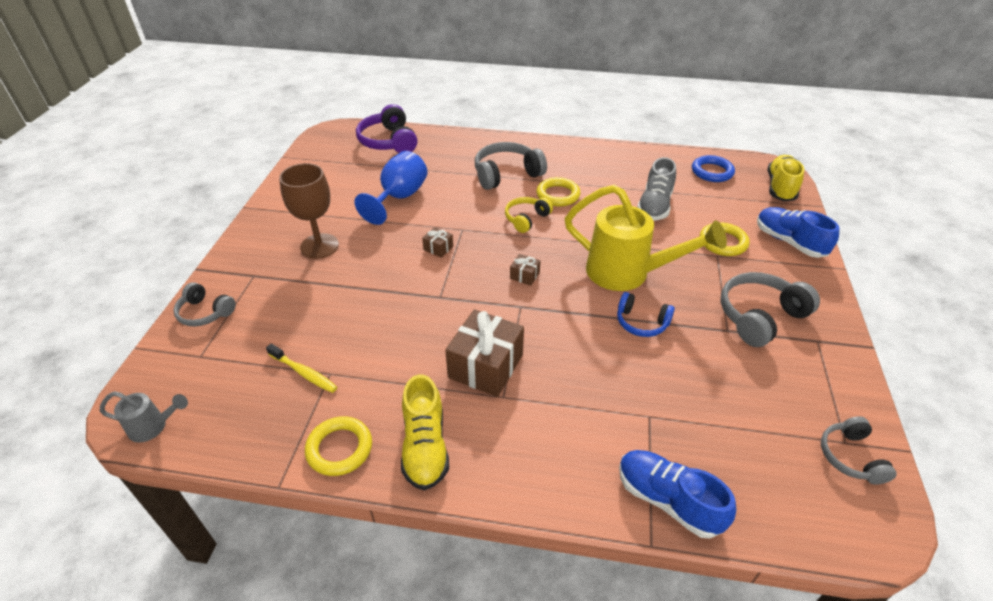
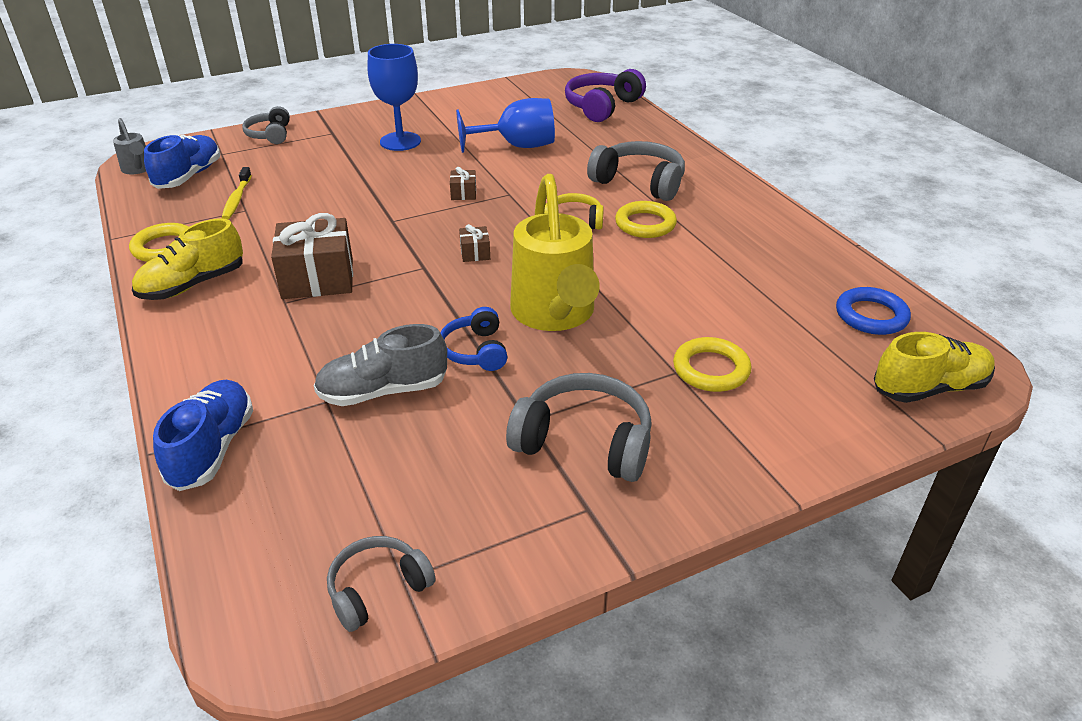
camera: 55 degrees right, 5 degrees down
brown goblet [279,163,339,259] -> blue goblet [367,44,421,151]
grey shoe [637,157,676,221] -> grey shoe moved to [314,324,447,406]
blue shoe [757,207,839,258] -> blue shoe moved to [144,134,220,189]

